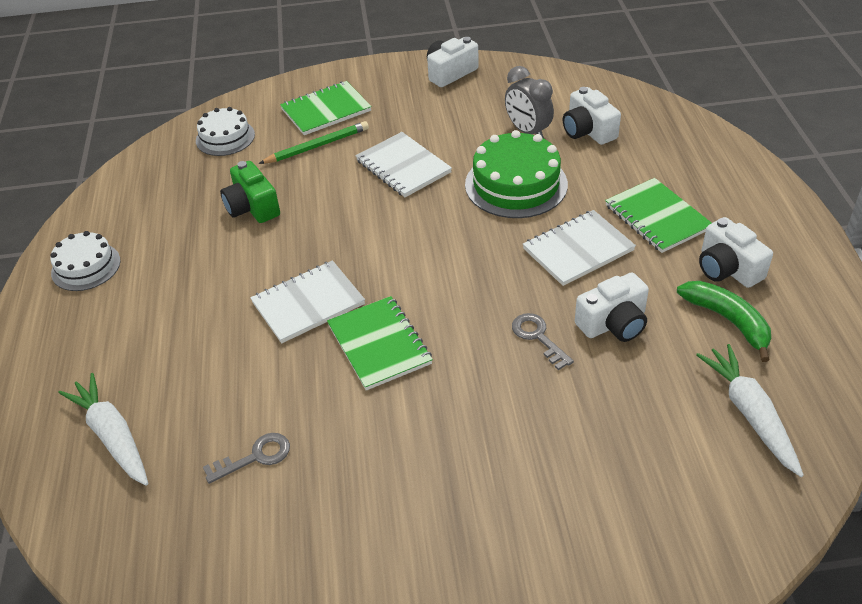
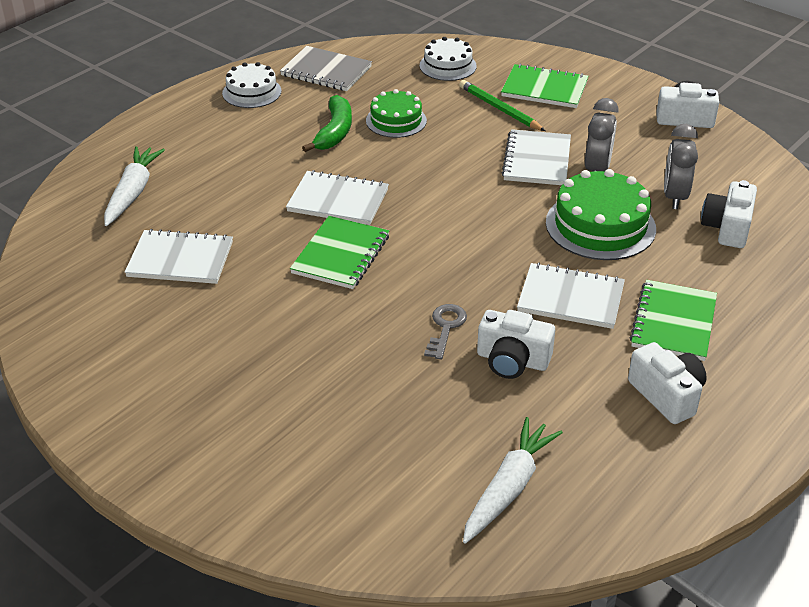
camera: 45 degrees right, 5 degrees down
grey key [203,433,290,484] -> white notebook [125,229,233,284]
green camera [220,161,280,223] -> green cake [366,89,427,138]
green pencil [259,121,369,164] -> green pencil turned 150 degrees counterclockwise [459,80,545,131]
green banana [677,281,771,362] -> green banana moved to [302,95,352,152]
white camera [699,217,773,288] -> white camera turned 135 degrees clockwise [628,342,707,424]
none -> grey notebook [280,46,372,91]
none -> grey clock [585,98,619,171]

